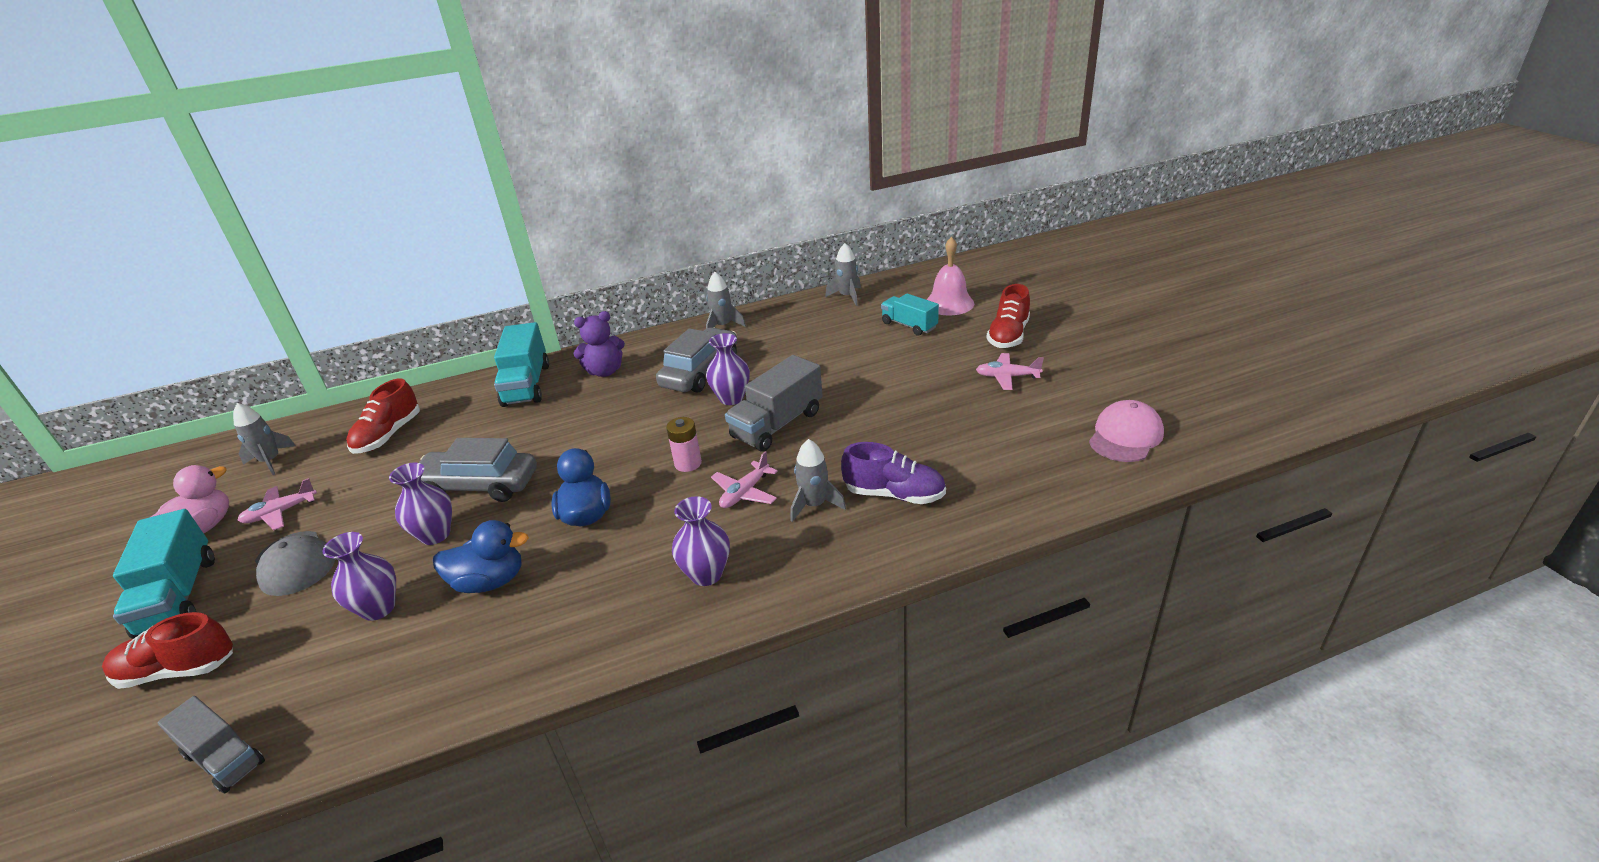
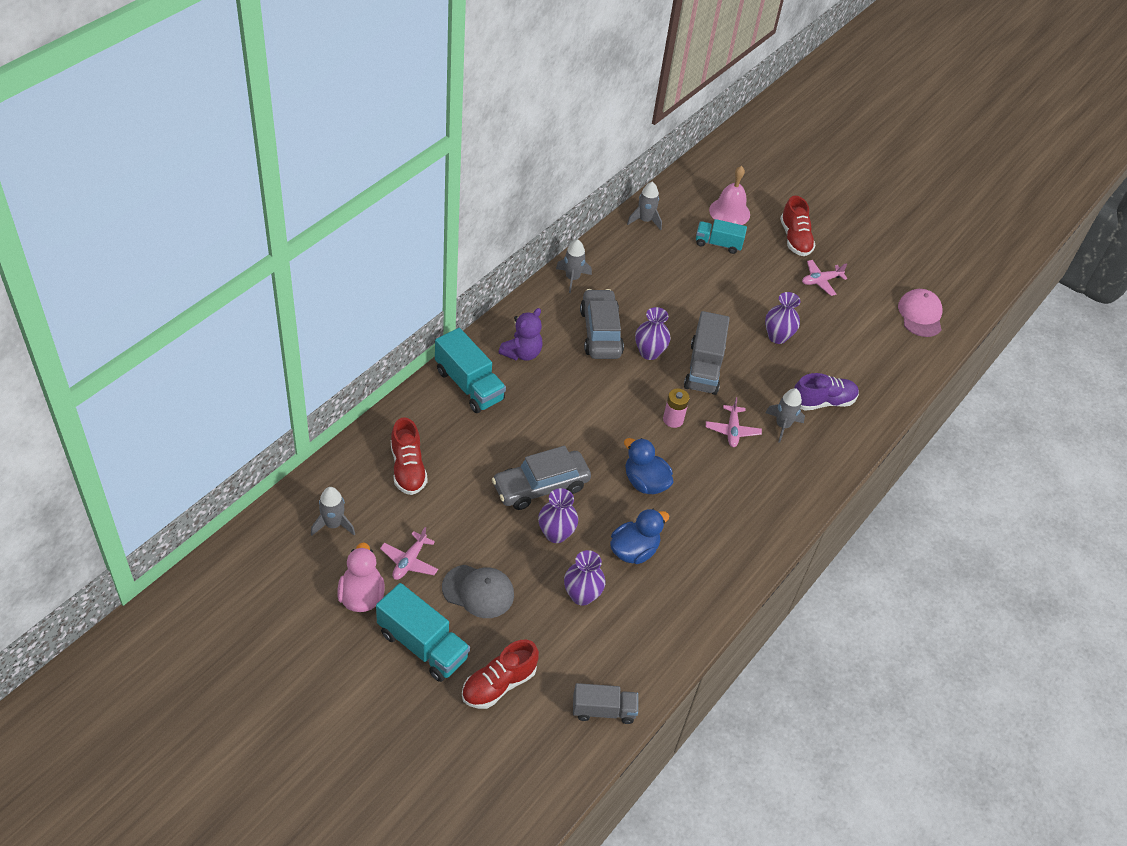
camera: 40 degrees left, 15 degrees up
purple vase [672,496,730,586] -> purple vase moved to [765,292,800,344]

